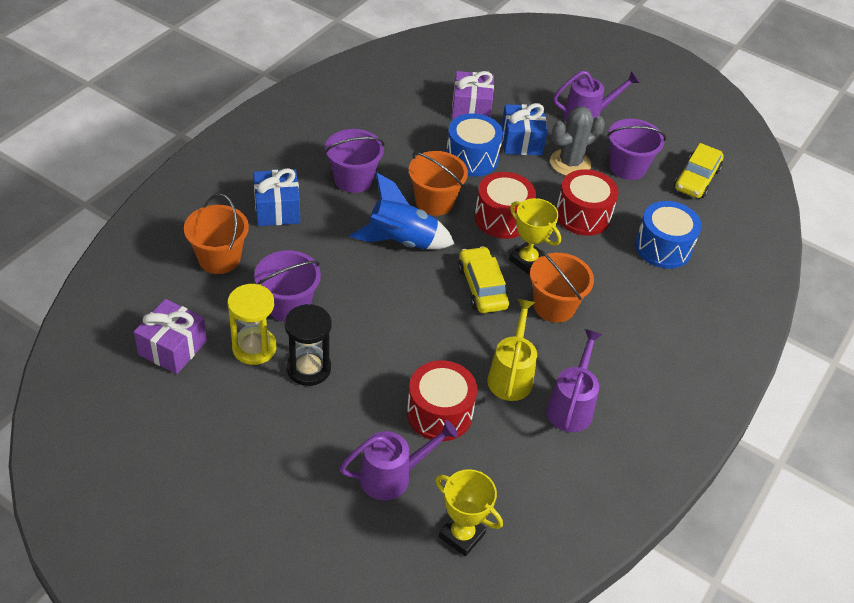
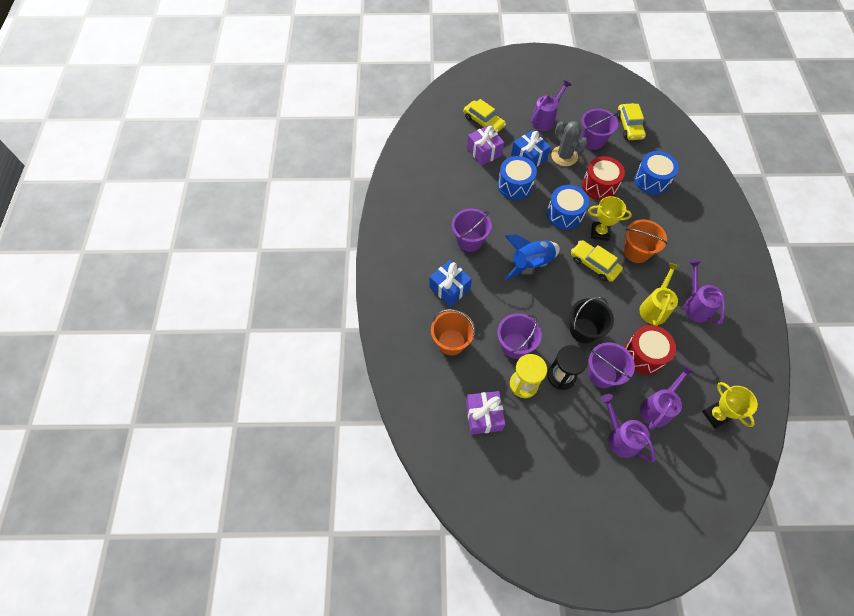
camera: 30 degrees left, 15 degrees up
orange bucket [409,151,468,216] -> none
yellow trophy [435,469,503,556] -> yellow trophy turned 60 degrees clockwise [702,382,758,429]
red drum [475,172,536,239] -> blue drum [547,185,589,230]
yellow watering can [487,299,537,401] -> yellow watering can turned 45 degrees clockwise [639,263,680,326]
grey cactus [550,106,605,176] -> grey cactus turned 60 degrees counterclockwise [551,121,588,166]
none -> yellow car [463,99,506,133]
none -> black bucket [570,296,614,343]
none -> purple bucket [588,342,635,388]
none -> purple watering can [600,394,655,462]

